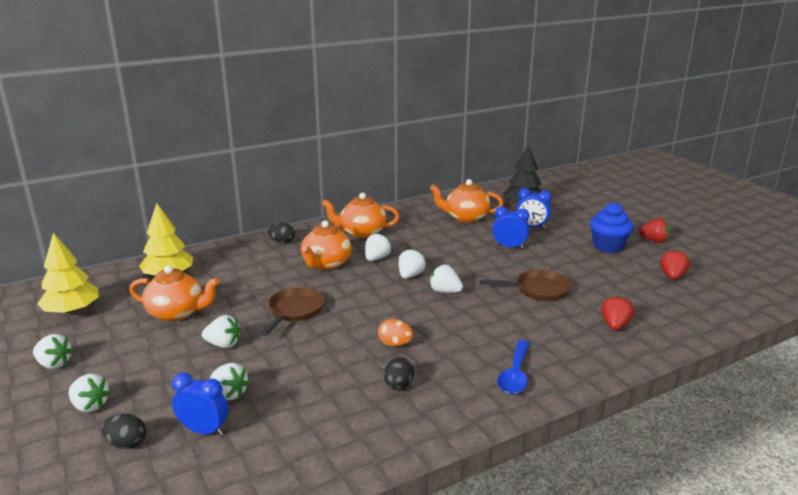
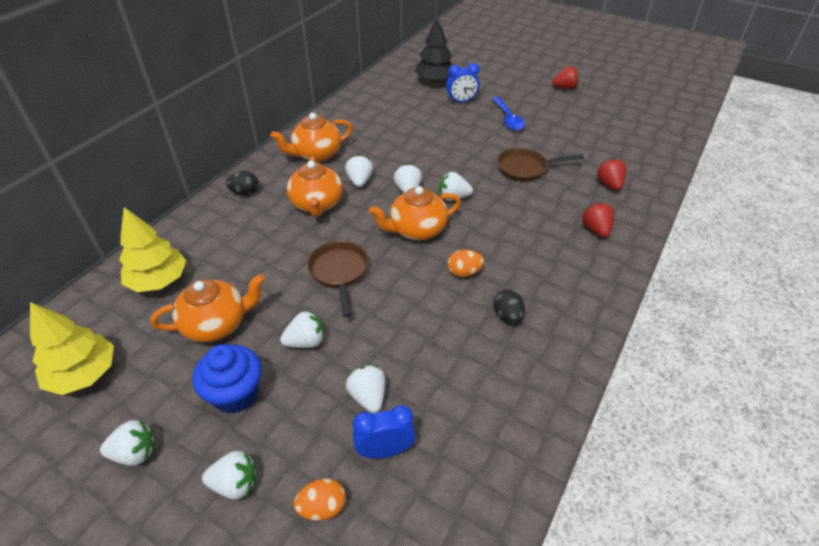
camera: 30 degrees left, 20 degrees up
black egg [101,414,146,449] -> orange egg [294,478,346,521]
white strawberry [210,363,250,400] -> white strawberry turned 120 degrees counterclockwise [346,365,385,413]
orange teapot [430,179,503,223] -> orange teapot moved to [369,186,461,240]
brown pan [479,270,572,301] -> brown pan turned 150 degrees counterclockwise [497,148,584,182]
blue clock [492,206,529,249] -> none
blue spoon [497,340,529,394] -> blue spoon moved to [492,97,525,131]
blue cupcake [590,202,633,253] -> blue cupcake moved to [193,344,262,414]
red strawberry [660,249,690,280] -> red strawberry moved to [582,202,614,238]

